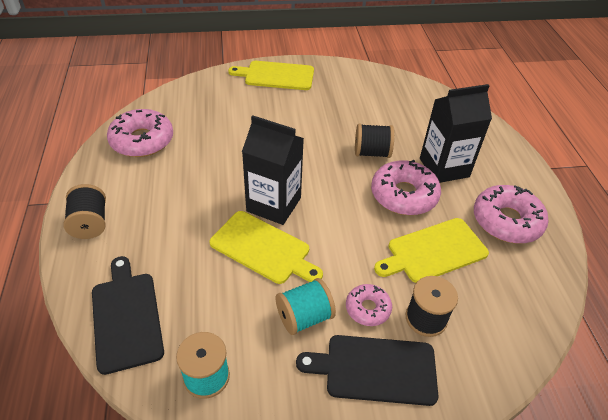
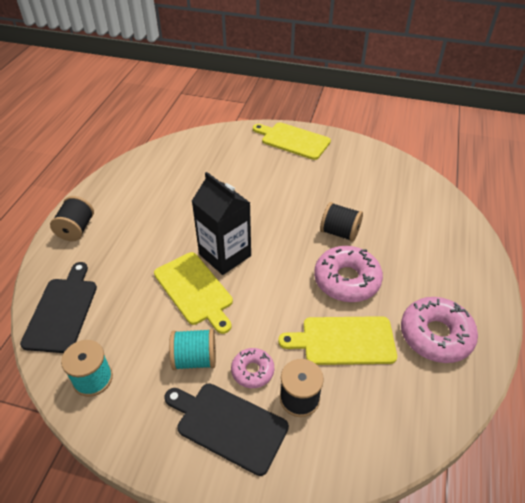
camera: 25 degrees right, 0 degrees up
pink donut [107,109,173,157] -> none
black carton [420,84,492,183] -> none

